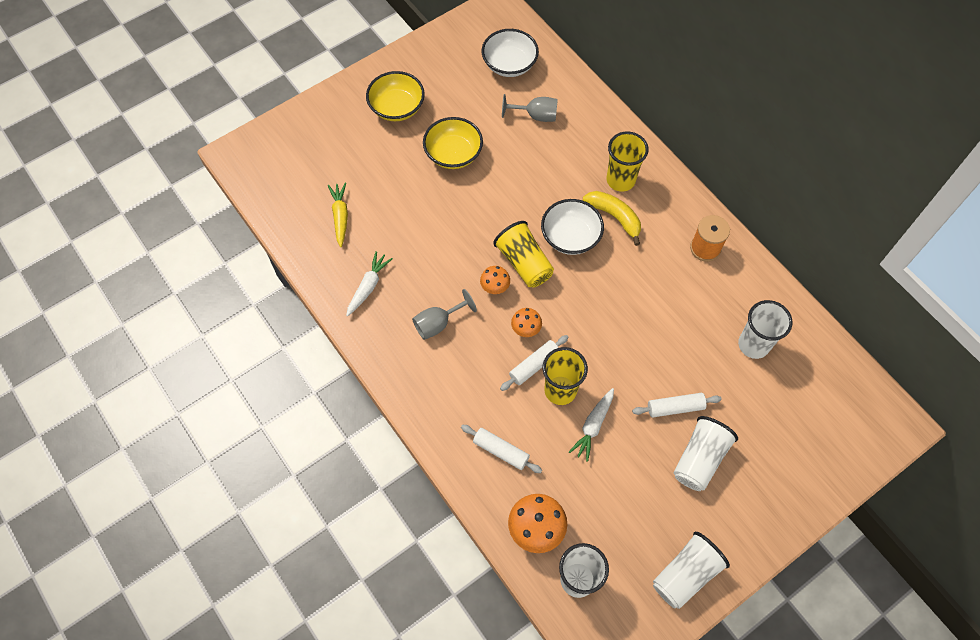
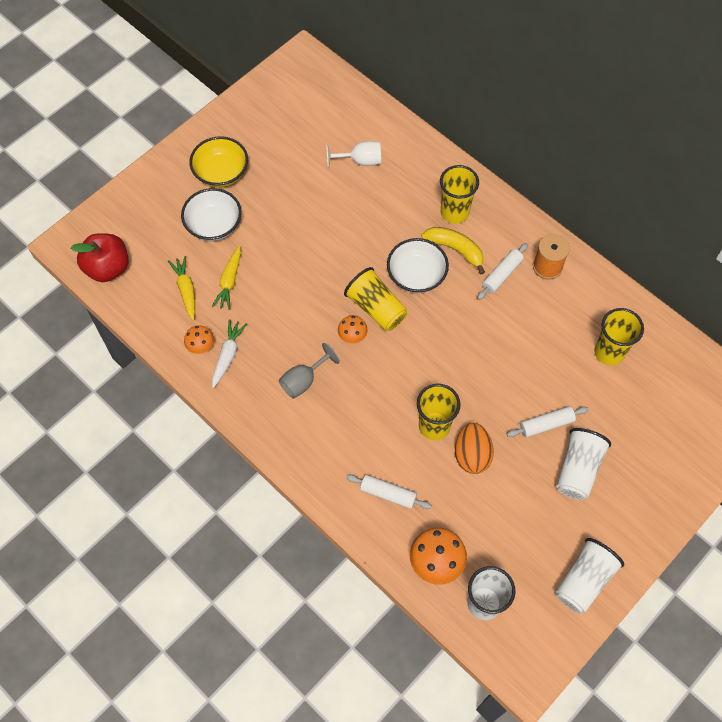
camera: 10 degrees left, 0 degrees up
yellow bowl [423,117,483,169] -> none
white bowl [482,29,539,77] -> white bowl moved to [181,188,242,241]
white rolling pin [500,335,569,391] -> white rolling pin moved to [477,243,528,300]
grey goblet [502,94,558,122] -> white goblet [326,141,381,168]
orange mushroom [511,308,542,337] -> orange mushroom moved to [184,325,214,354]
white carrot [569,388,614,462] -> orange egg [455,423,494,474]
white cup [738,300,793,359] -> yellow cup [594,308,644,366]
none -> red apple [71,233,128,282]
none -> yellow carrot [211,245,241,310]

